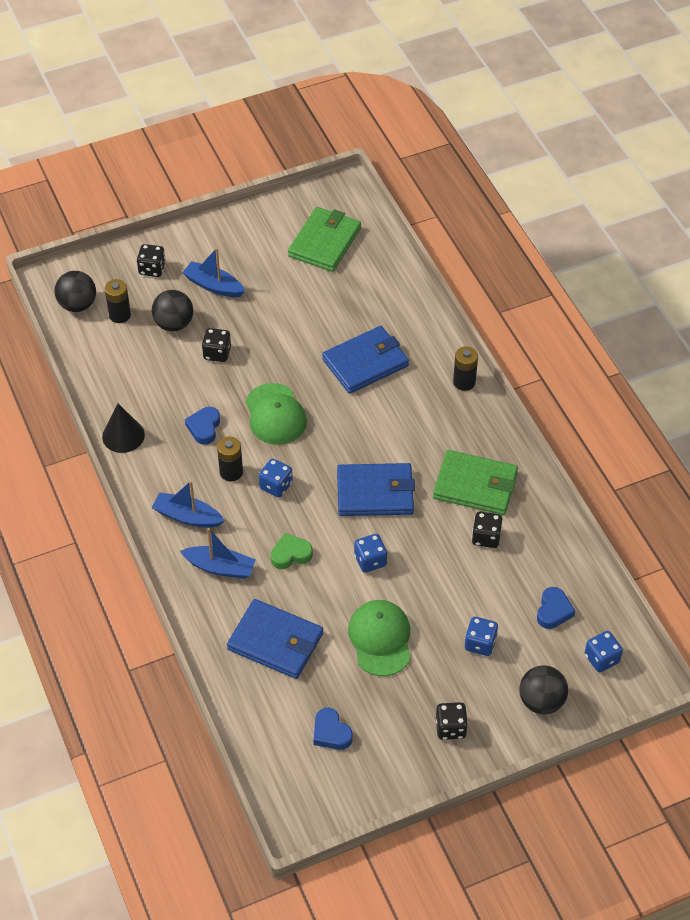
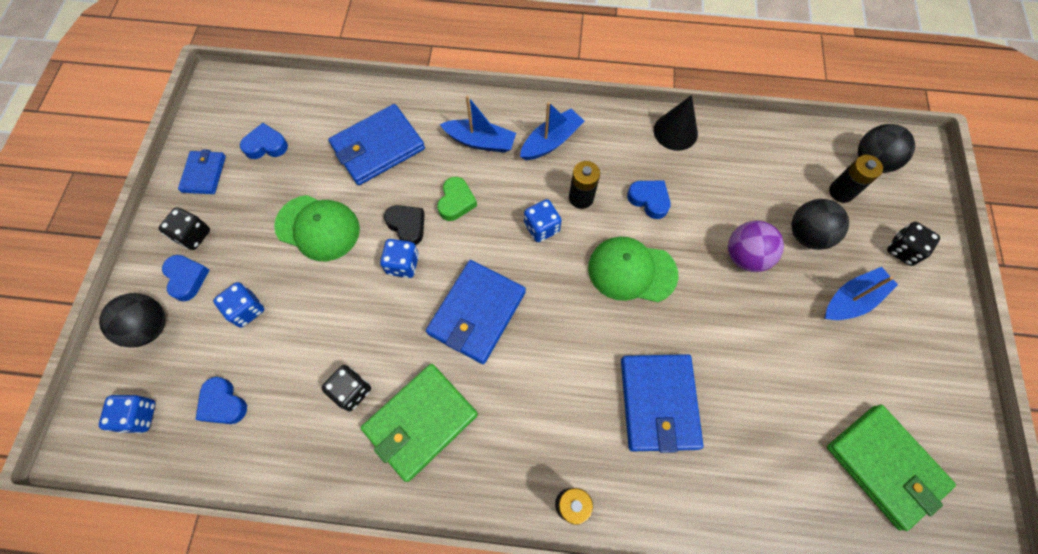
camera: 120 degrees right, 15 degrees up
blue boat [180,528,256,579] -> blue boat turned 120 degrees counterclockwise [440,95,516,153]
black dice [202,328,231,362] -> purple ball [728,221,784,272]
none -> blue heart [162,255,209,301]
none -> blue wallet [178,149,226,194]
none -> black heart [384,205,425,245]

